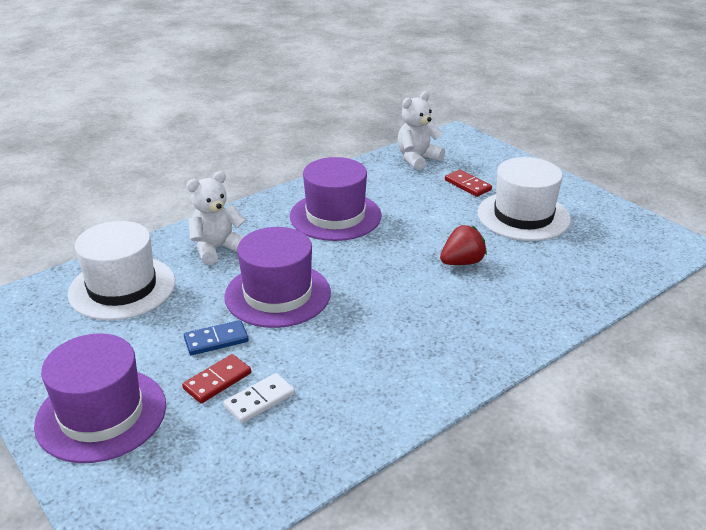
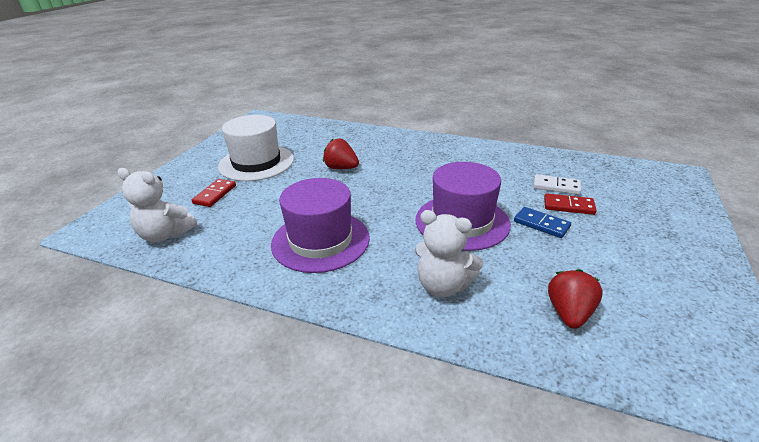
camera: 120 degrees left, 0 degrees up
purple hat [34,333,166,463] -> none
white hat [68,221,175,320] -> red strawberry [548,269,603,329]

